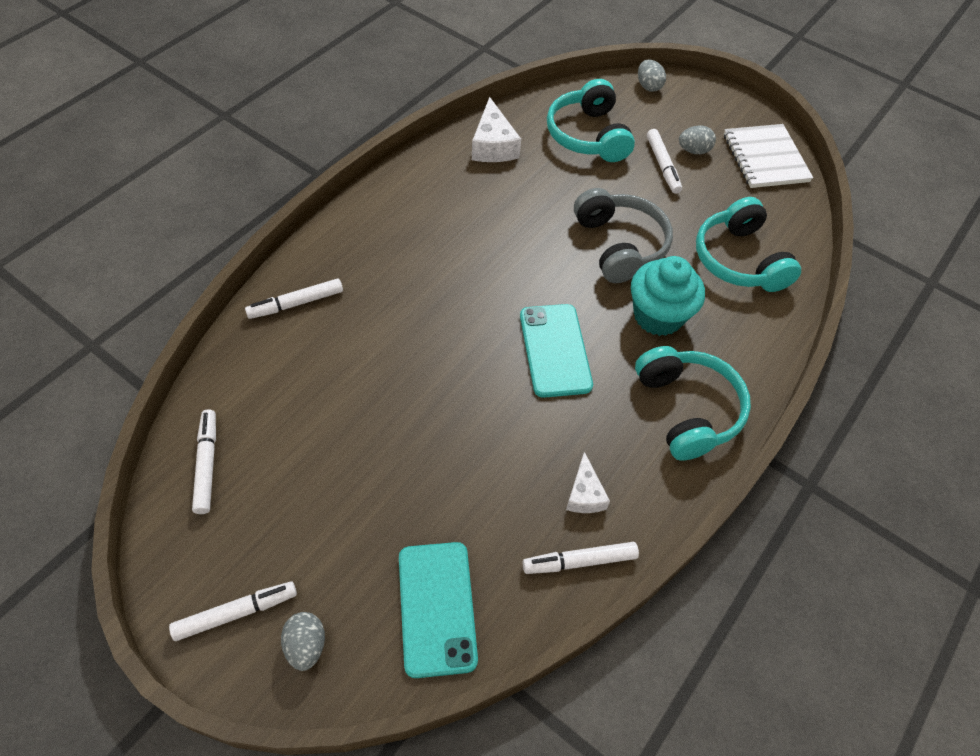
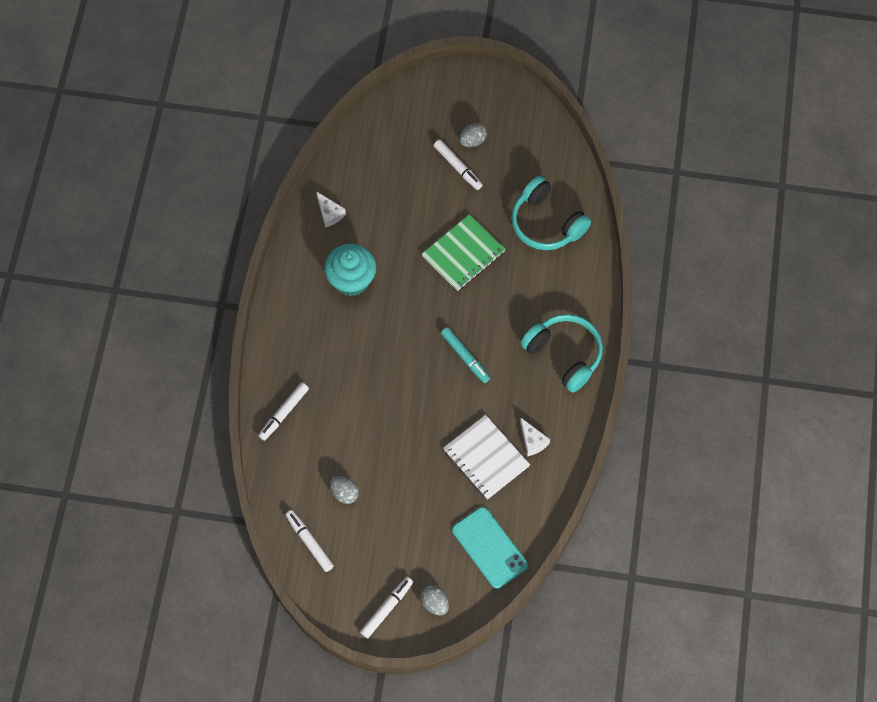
camera: 25 degrees left, 10 degrees up
white cheese [472,97,521,162] -> white cheese [316,191,346,228], size x0.64
turquoise phone [520,304,593,398] -> turquoise marker [441,327,490,383]
white marker [523,542,639,574] -> none
turquoise headphones [547,79,635,162] -> none
grey headphones [574,188,673,283] -> green notebook [422,214,506,291]
turquoise cupcake [631,256,705,336] -> turquoise cupcake moved to [324,244,376,296]
grey egg [638,60,666,92] -> grey egg moved to [329,476,359,504]
white notebook [724,124,813,188] -> white notebook moved to [443,415,530,500]

